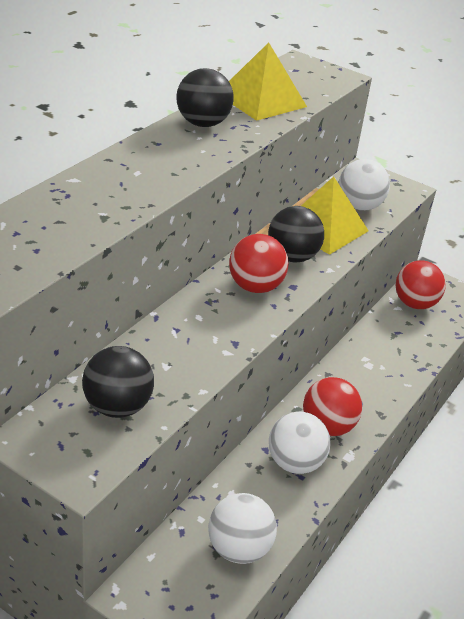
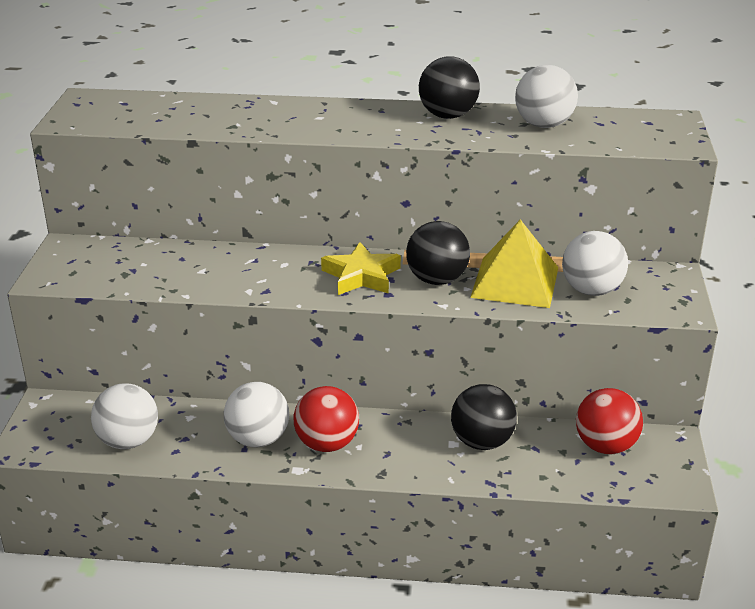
camera: 65 degrees right, 5 degrees down
black ball [82,346,154,418] -> black ball moved to [451,384,517,450]
yellow pyramid [229,42,307,121] -> white ball [515,65,578,128]
red ball [229,234,288,293] -> yellow star [321,242,401,295]

